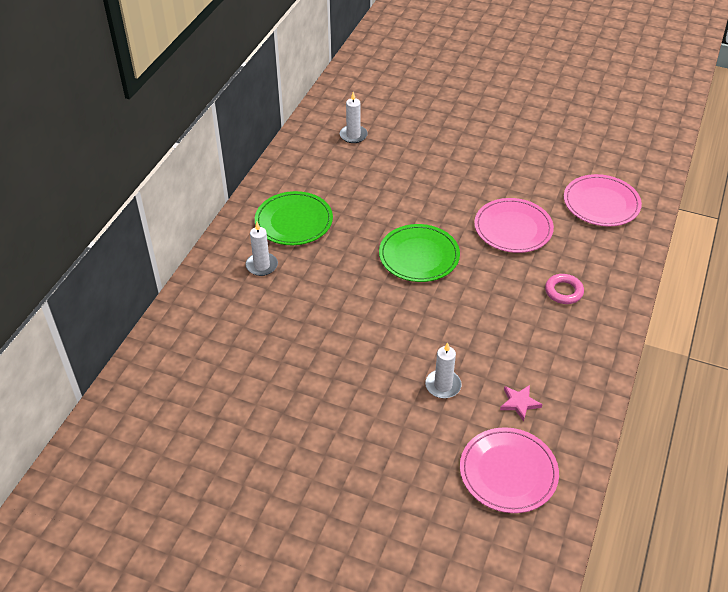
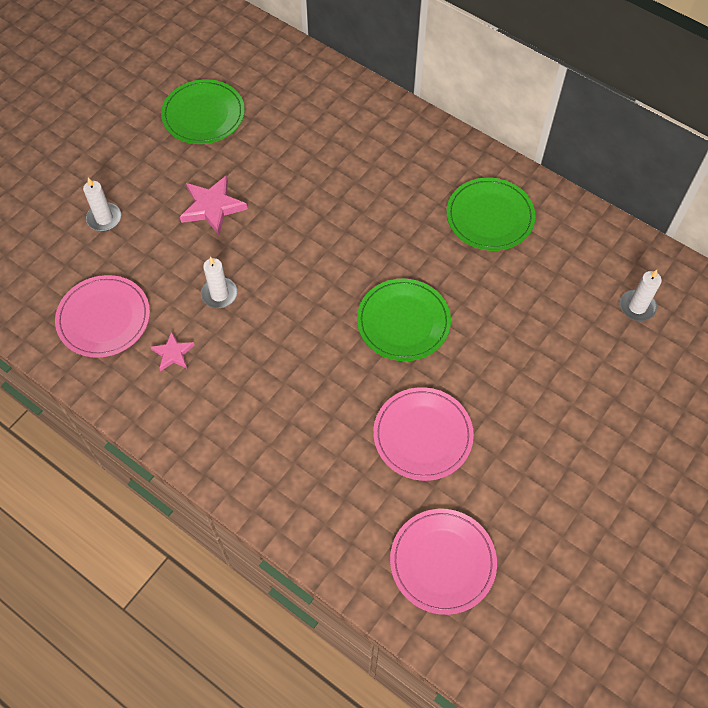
camera: 105 degrees right, 15 degrees up
white candle [246,222,278,276] -> white candle moved to [83,178,121,231]
pink ring [545,274,584,304] -> none
none -> green plate [161,79,245,144]
none -> pink star [180,175,248,235]

